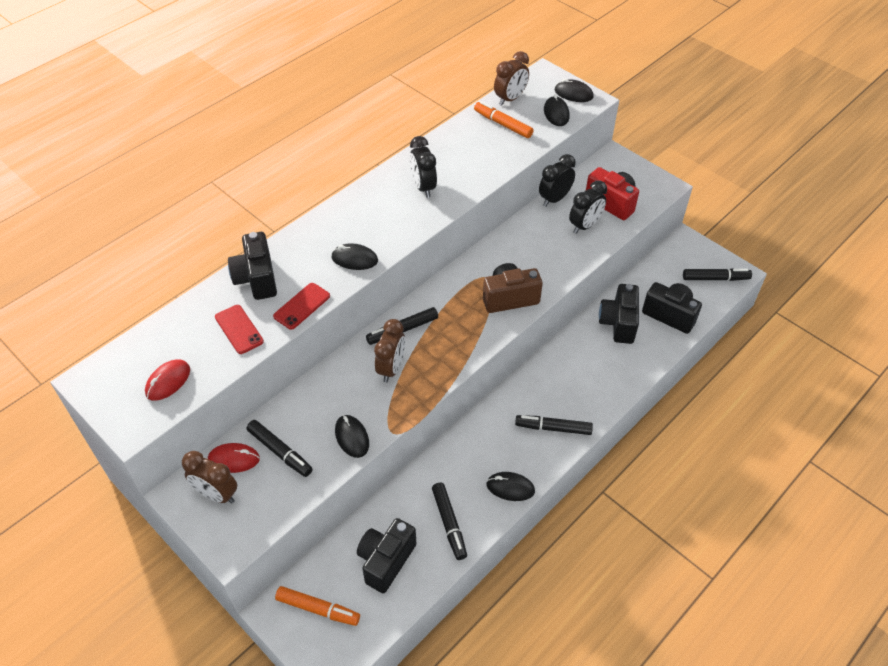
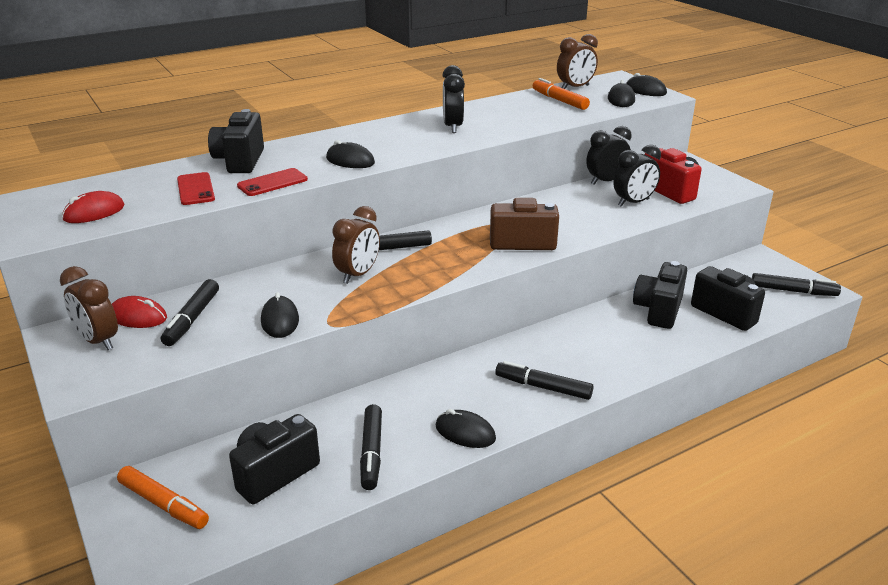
camera: 15 degrees right, 20 degrees down
black marker [246,420,313,477] -> black marker turned 45 degrees clockwise [161,279,219,346]

